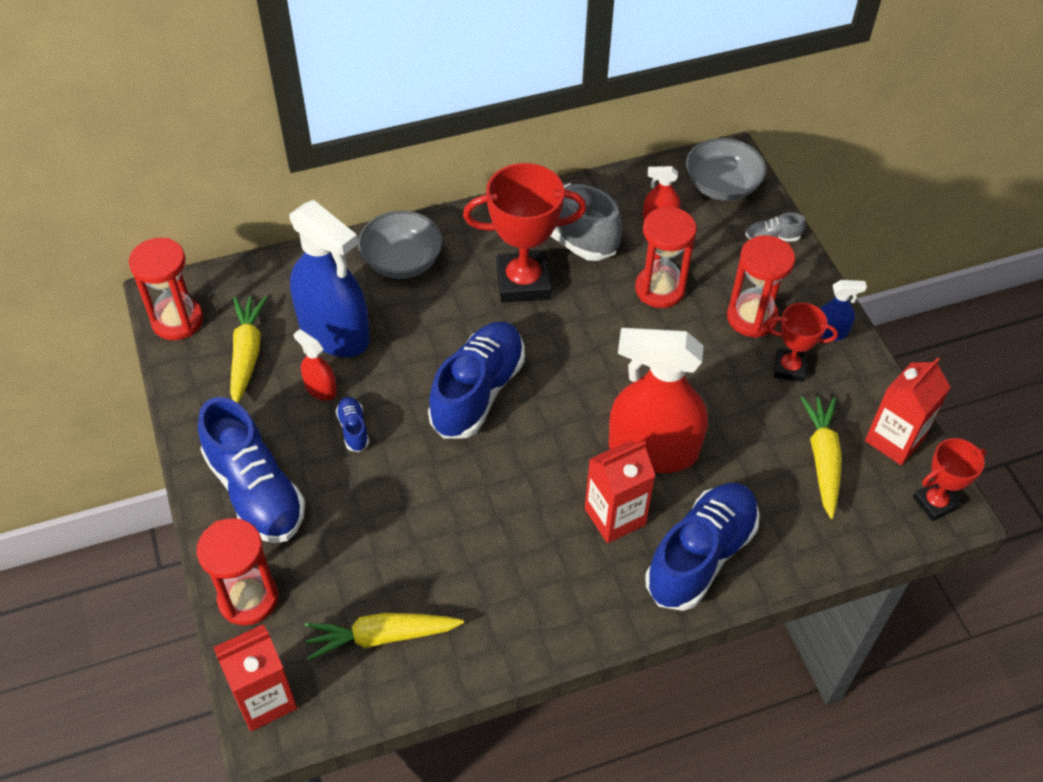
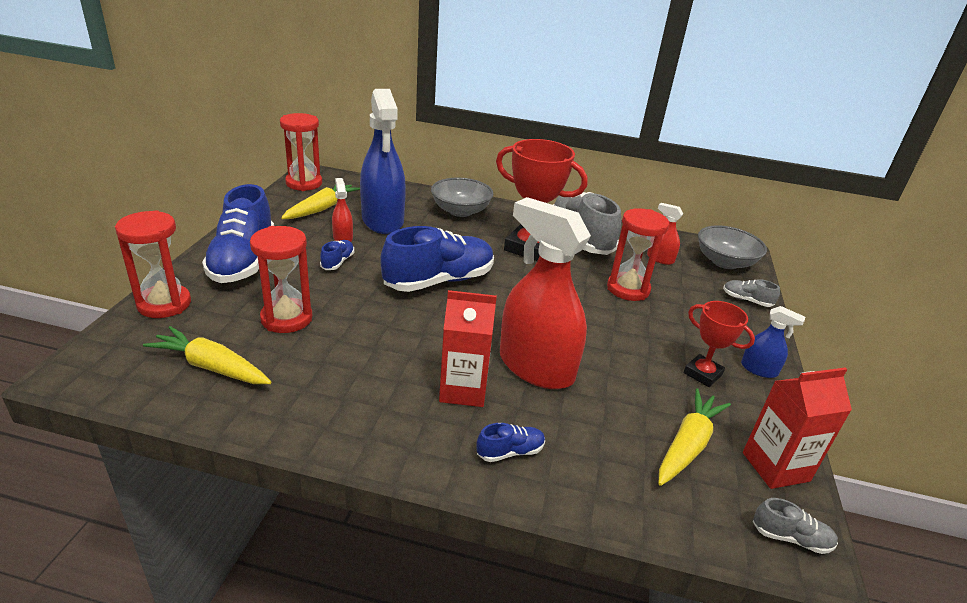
camera: 30 degrees right, 20 degrees down
red carton [213,624,297,731] -> none
blue shoe [645,483,760,611] -> blue shoe [477,423,545,462], size x0.43
red hourglass [727,235,795,338] -> red hourglass moved to [250,226,312,333]
red trophy [913,438,987,521] -> grey shoe [753,498,838,554]

